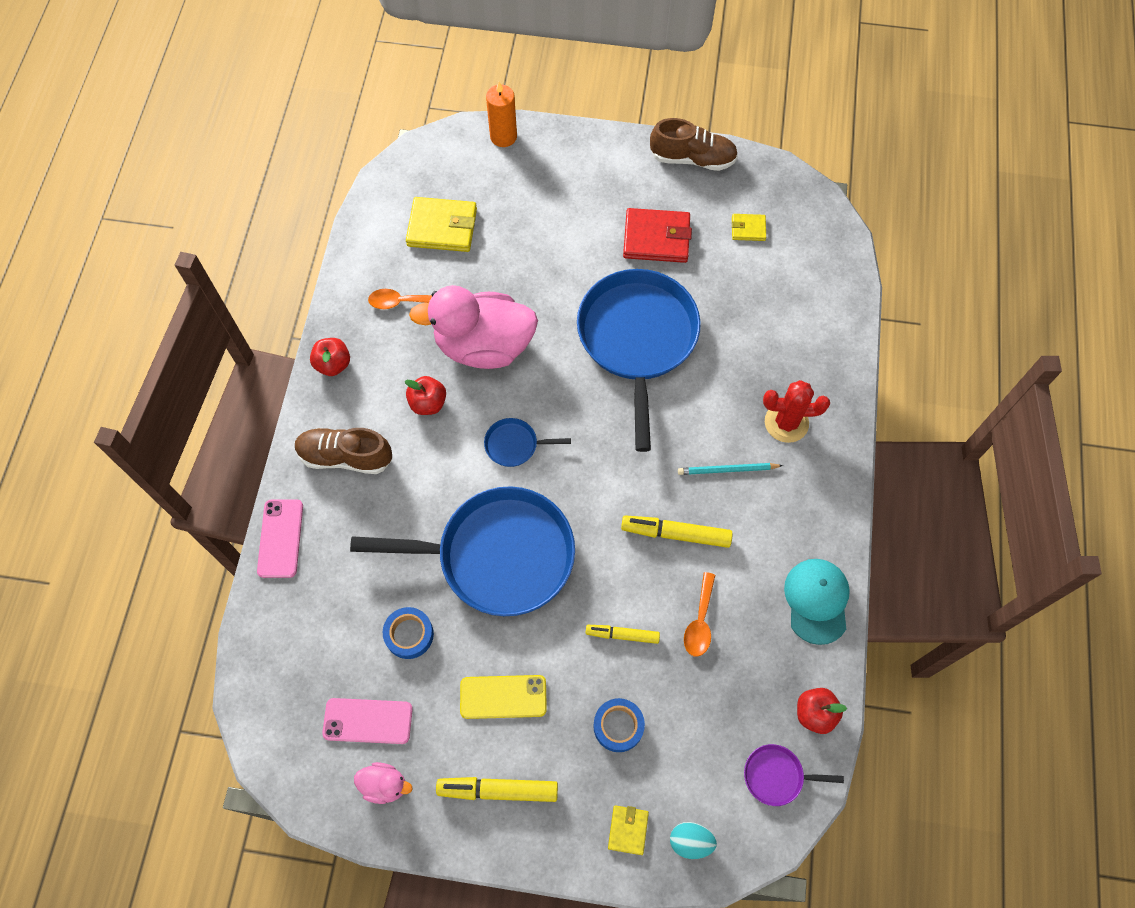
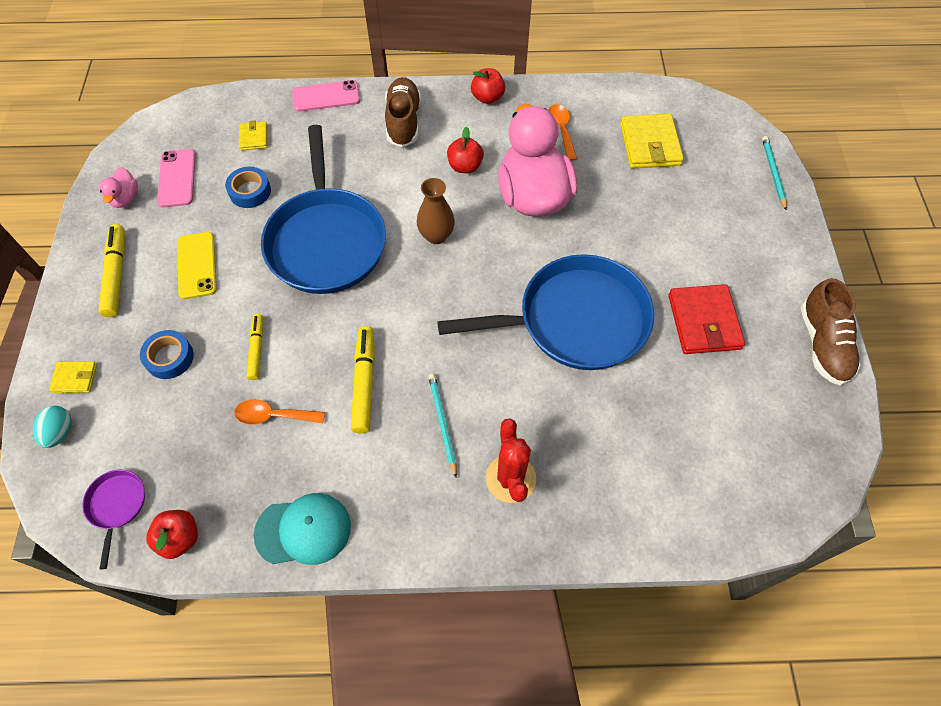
camera: 80 degrees right, 5 degrees down
blue pan [484,418,571,467] -> brown vase [417,178,455,244]
orange candle [486,82,517,147] -> turquoise pencil [762,136,787,210]
yellow wallet [732,214,766,241] -> yellow wallet moved to [239,120,267,151]

